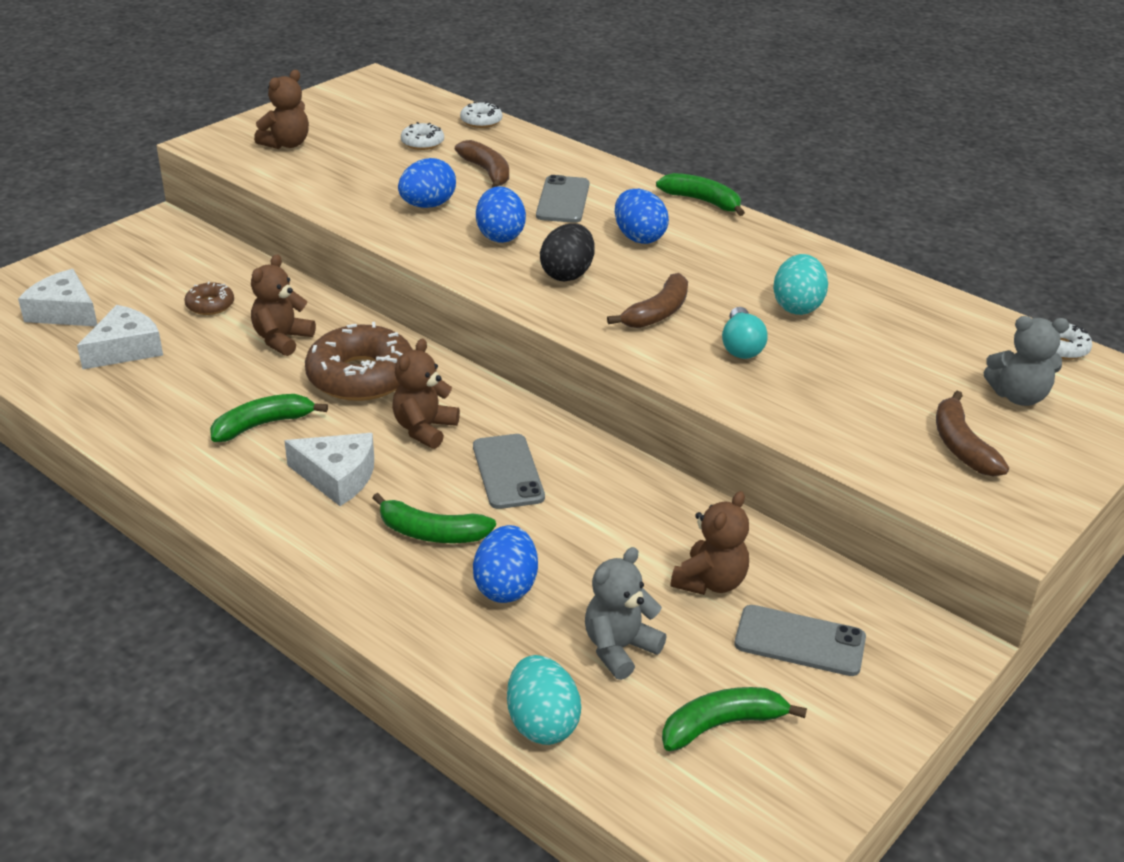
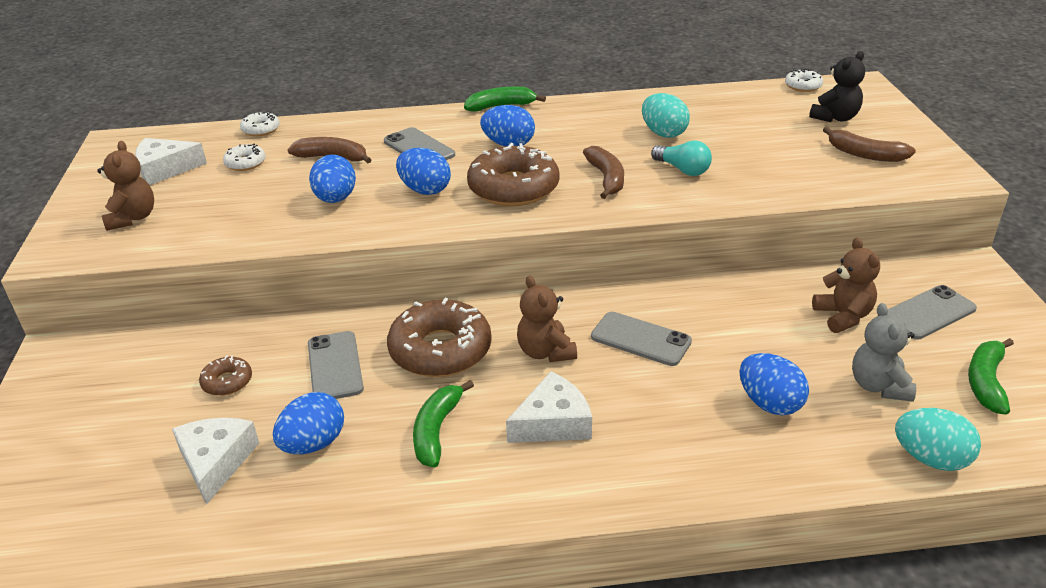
camera: 45 degrees left, 0 degrees up
white cheese [18,269,97,326] -> white cheese moved to [135,138,207,185]
brown teddy bear [251,254,316,356] -> grey phone [308,331,364,399]
green banana [373,493,496,543] -> none
black egg [540,223,595,282] -> brown donut [467,143,559,206]
grey teddy bear [983,316,1069,406] -> black teddy bear [809,51,865,122]
none -> blue egg [273,392,344,454]

